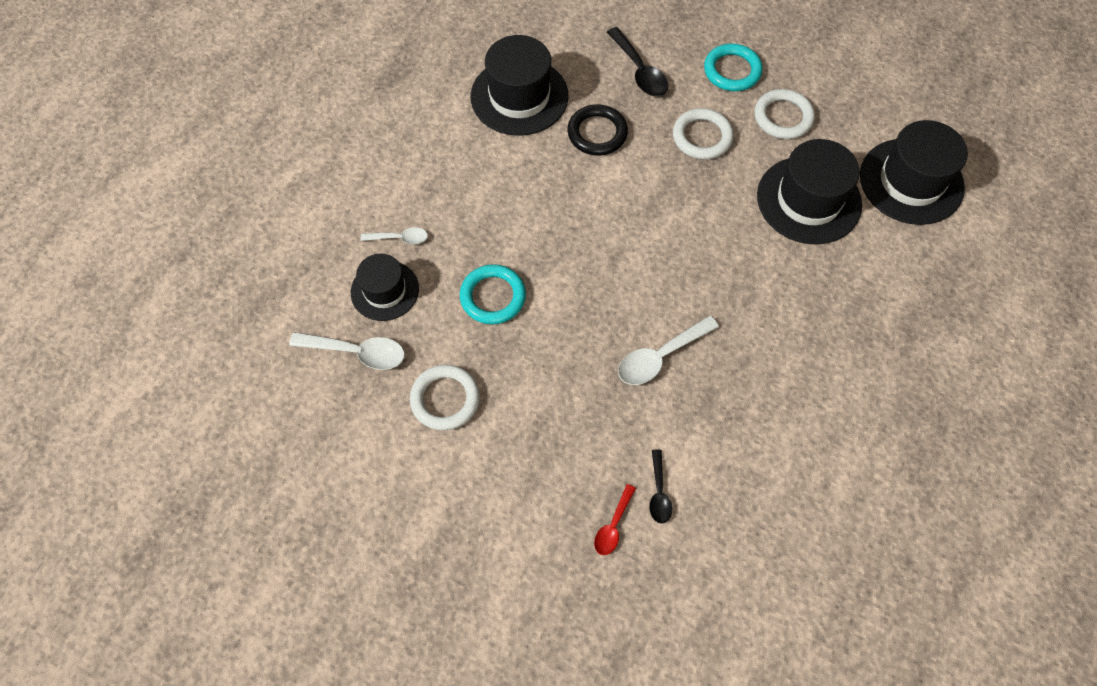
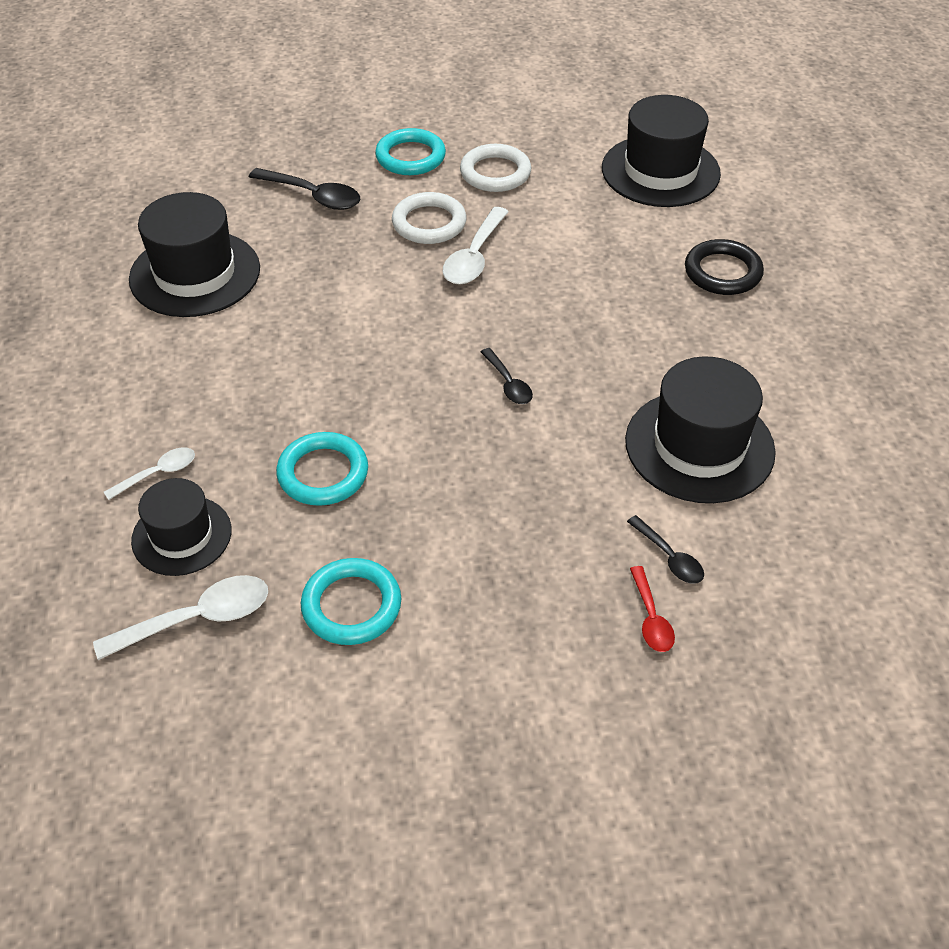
camera: 35 degrees left, 15 degrees down
white ring [410,365,480,431] -> turquoise ring [301,558,401,645]
black ring [567,104,628,156] -> black ring moved to [685,239,764,295]
white spoon [618,316,719,385] -> white spoon moved to [443,207,509,285]
black hat [757,139,862,245] -> black hat moved to [625,356,776,503]
none -> black spoon [481,348,533,404]

